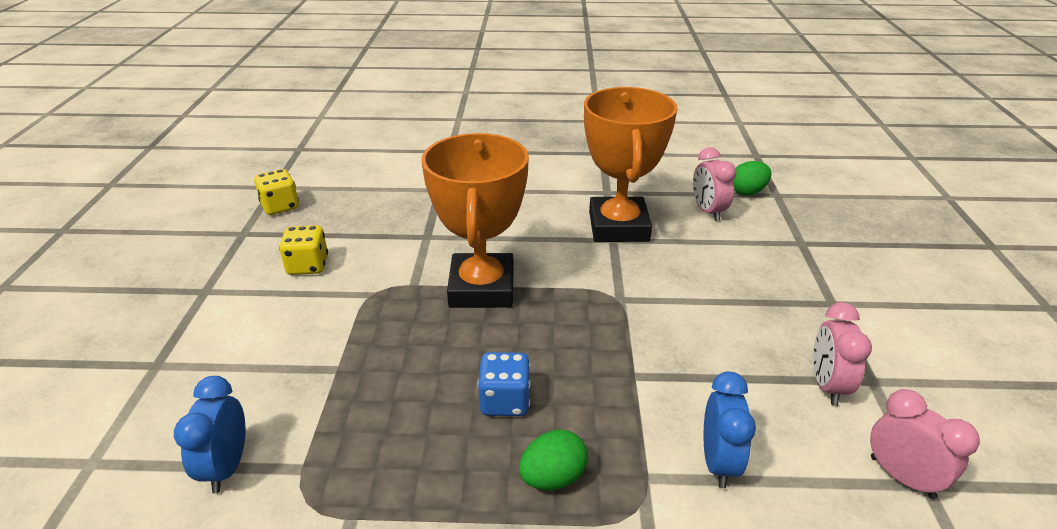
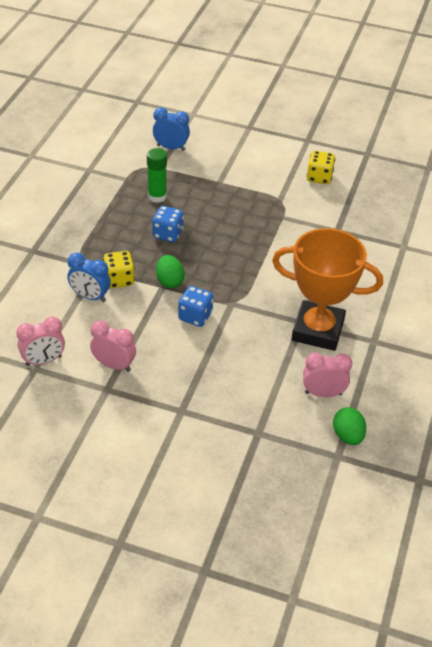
camera: 105 degrees right, 10 degrees up
yellow dice [254,169,299,215] -> yellow dice moved to [103,251,135,288]
orange trophy [422,133,529,308] -> none
green egg [519,429,588,490] -> green egg moved to [156,255,185,288]
none -> green glue stick [147,148,167,203]
none -> blue dice [178,286,213,327]

